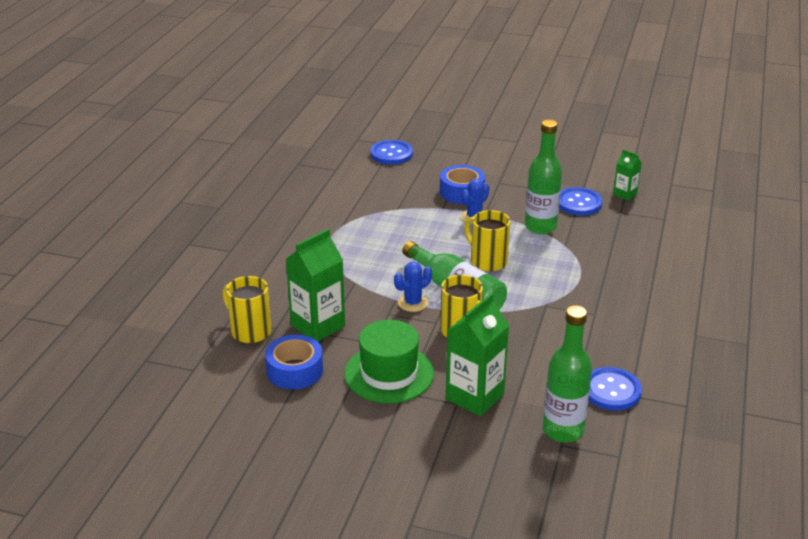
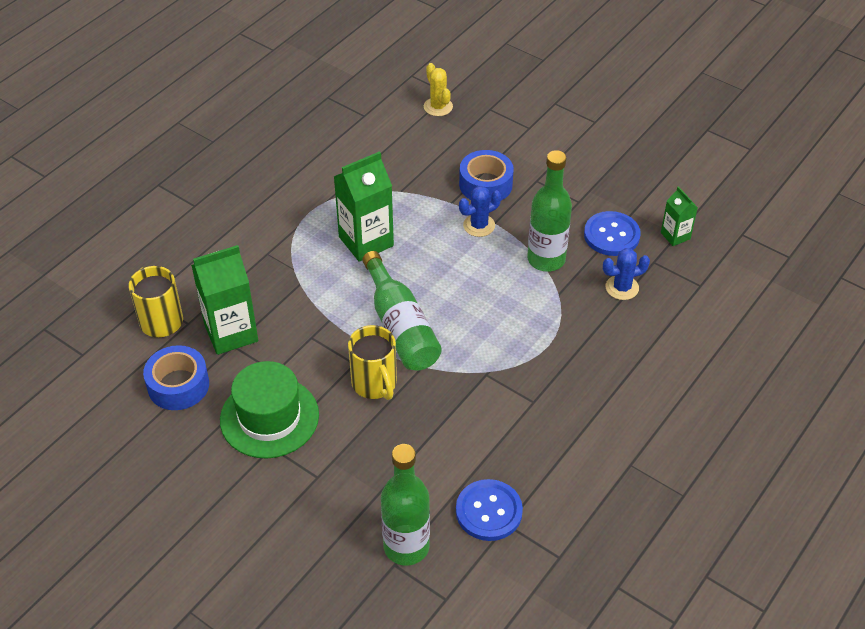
camera: 20 degrees right, 15 degrees up
blue button [370,140,413,165] -> yellow cactus [424,63,453,116]
blue cactus [394,262,432,312] -> blue cactus moved to [603,248,650,300]
green carton [446,293,509,416] -> green carton moved to [334,151,394,262]
yellow mug [464,210,510,272] -> none

